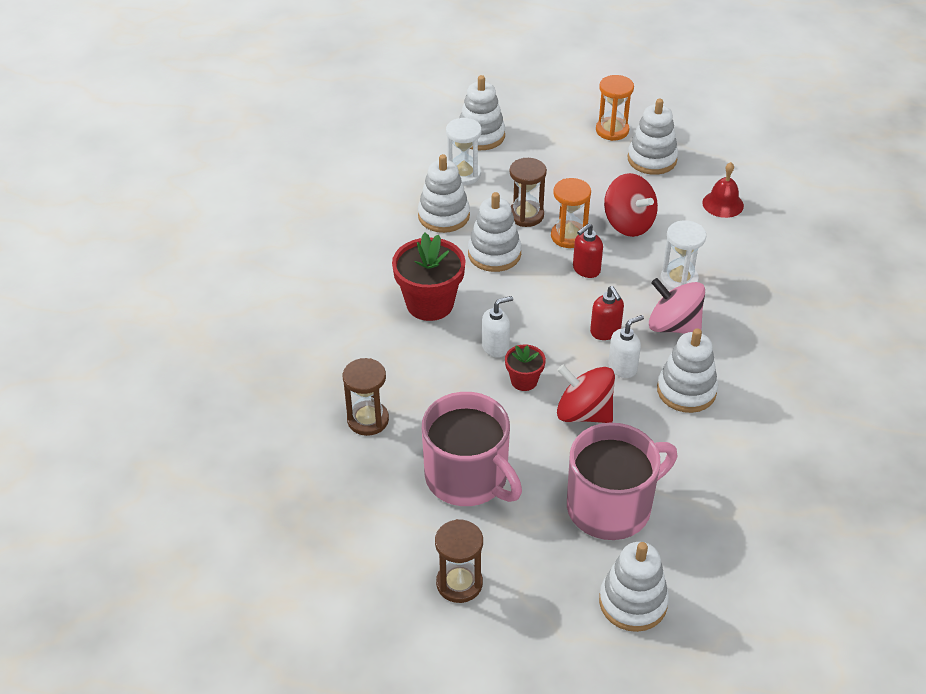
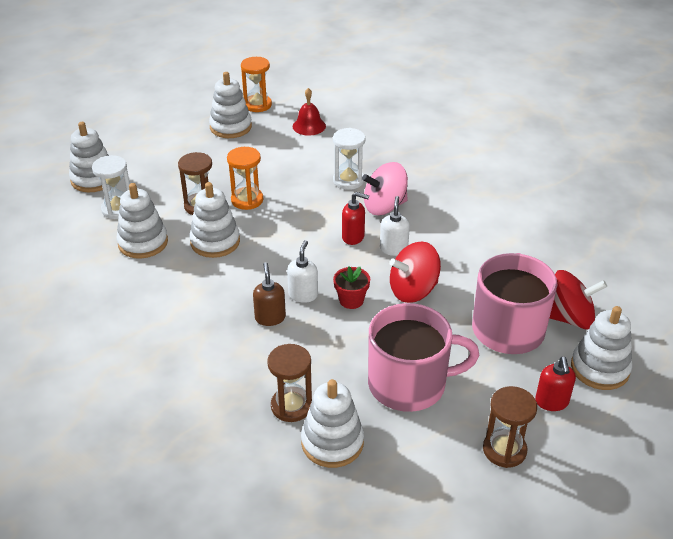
camera: 50 degrees left, 5 degrees down
red flower pot [392,233,466,321] -> none
red soap dispenser [573,223,603,278] -> red soap dispenser moved to [535,357,576,411]
orange hourglass [596,75,634,141] -> orange hourglass moved to [241,57,272,112]
red spinning top [604,173,658,237] -> red spinning top moved to [549,270,607,330]
white stacking toy [657,328,718,413] -> white stacking toy moved to [301,379,364,468]
none -> brown soap dispenser [253,262,286,326]

